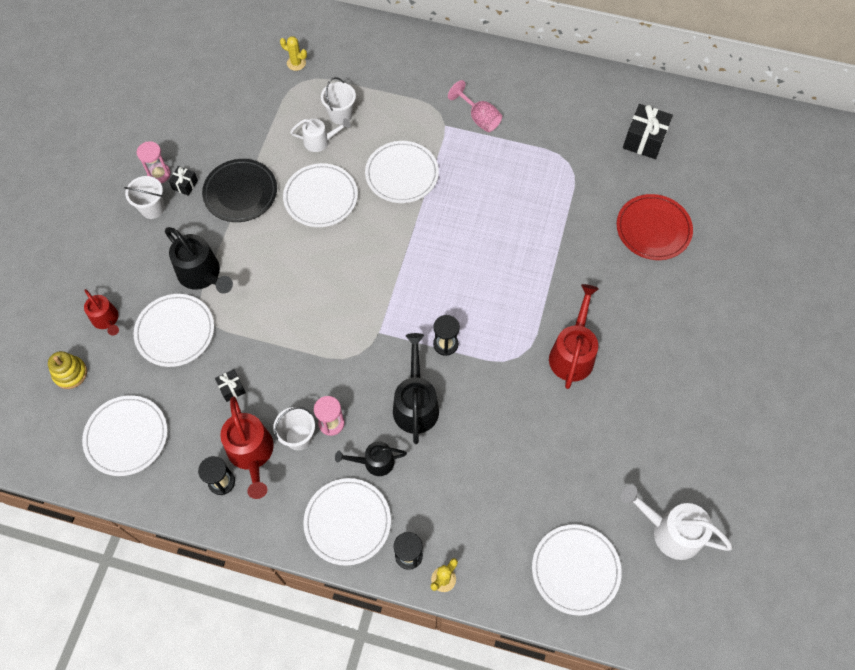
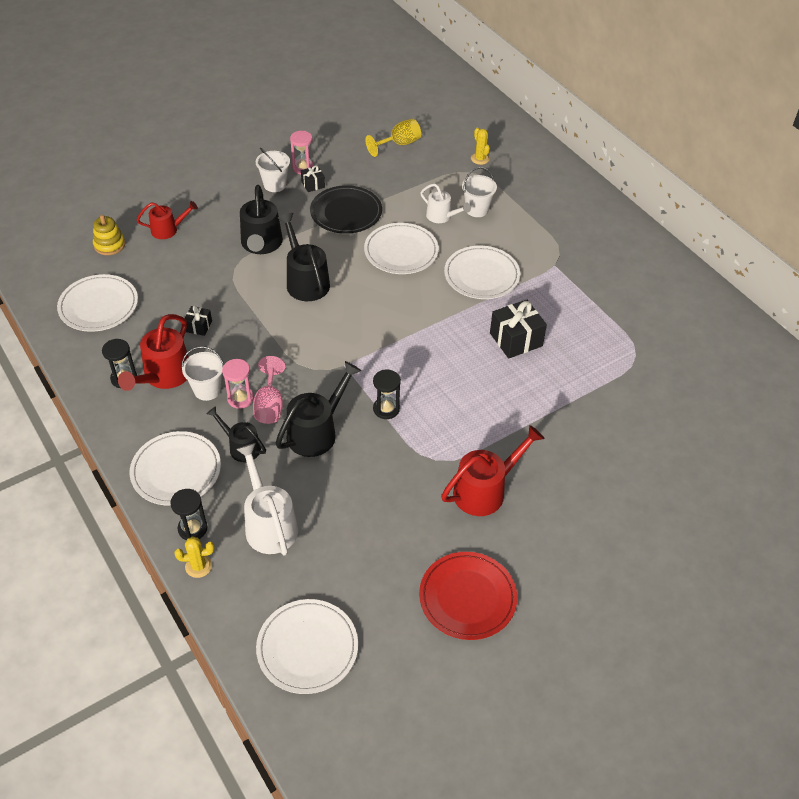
camera: 40 degrees right, 15 degrees down
red watering can [84,289,119,336] -> red watering can turned 105 degrees counterclockwise [137,201,198,239]
white plate [134,294,214,367] -> none
pink goblet [448,80,502,132] -> pink goblet moved to [253,356,286,424]
red plate [617,194,693,260] -> red plate moved to [419,552,517,640]
white watering can [621,485,733,560] -> white watering can moved to [236,443,298,556]
black gift [623,104,673,159] -> black gift moved to [490,300,547,359]
none -> black watering can [278,213,330,301]
none -> yellow goblet [365,119,421,157]

